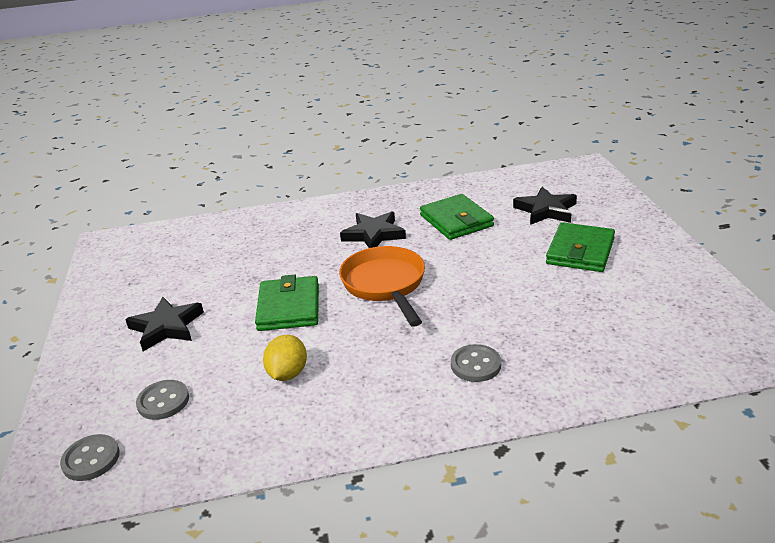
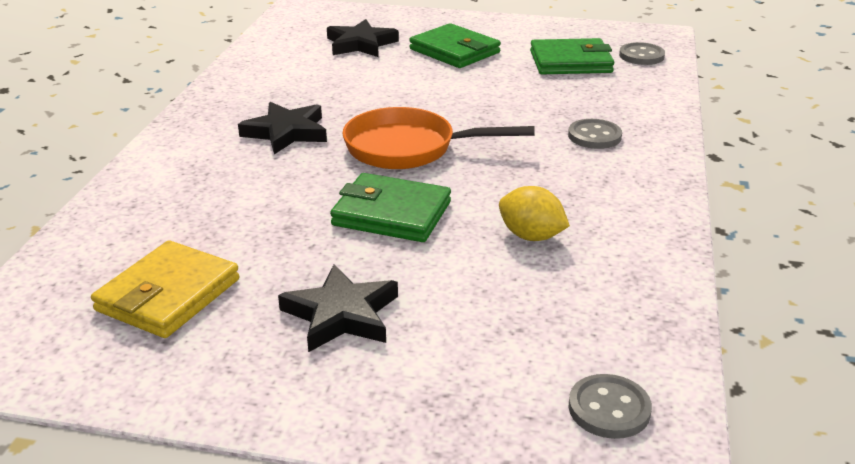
camera: 70 degrees left, 0 degrees up
grey button [136,380,189,420] -> grey button moved to [619,42,665,65]
green wallet [420,194,494,240] -> green wallet moved to [530,38,614,74]
none -> yellow wallet [91,240,239,338]

